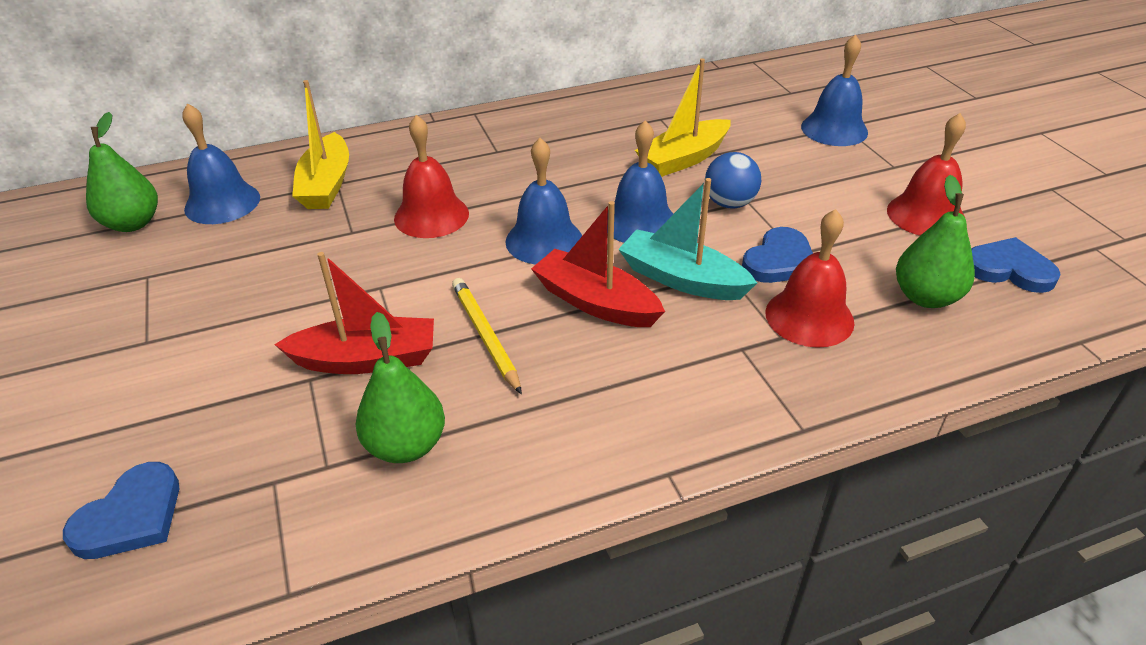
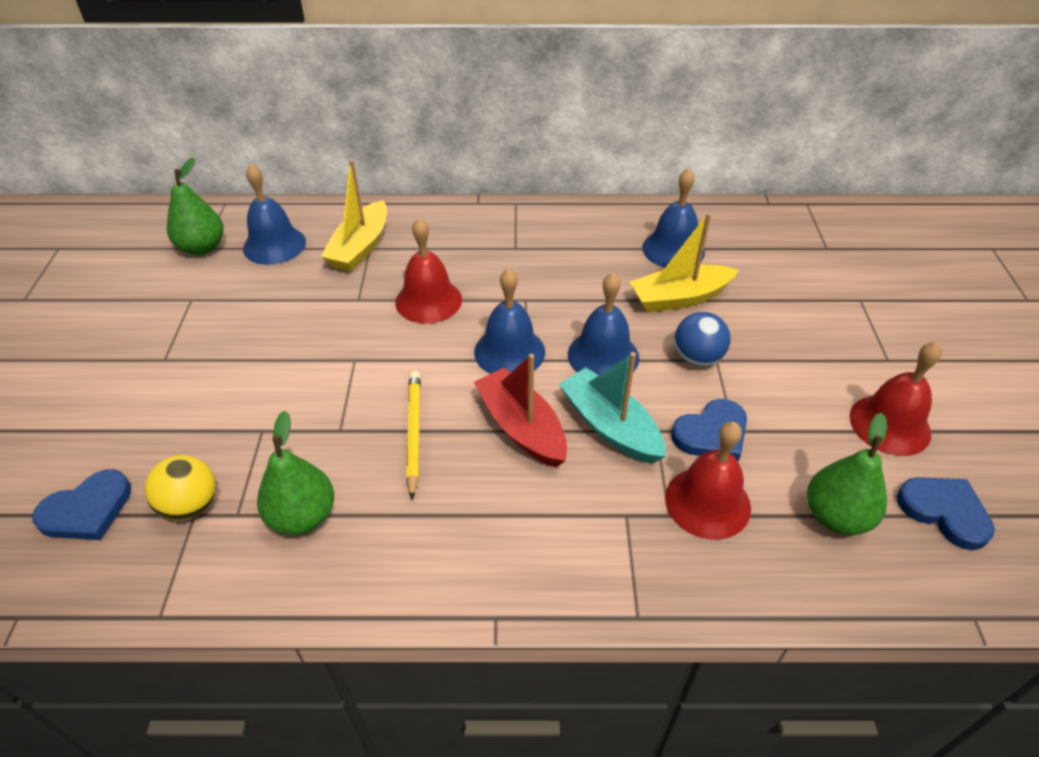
camera: 20 degrees right, 5 degrees up
red boat [274,252,434,374] -> none
blue bell [801,35,868,146] -> blue bell moved to [643,168,705,268]
none -> yellow ball [145,455,216,521]

